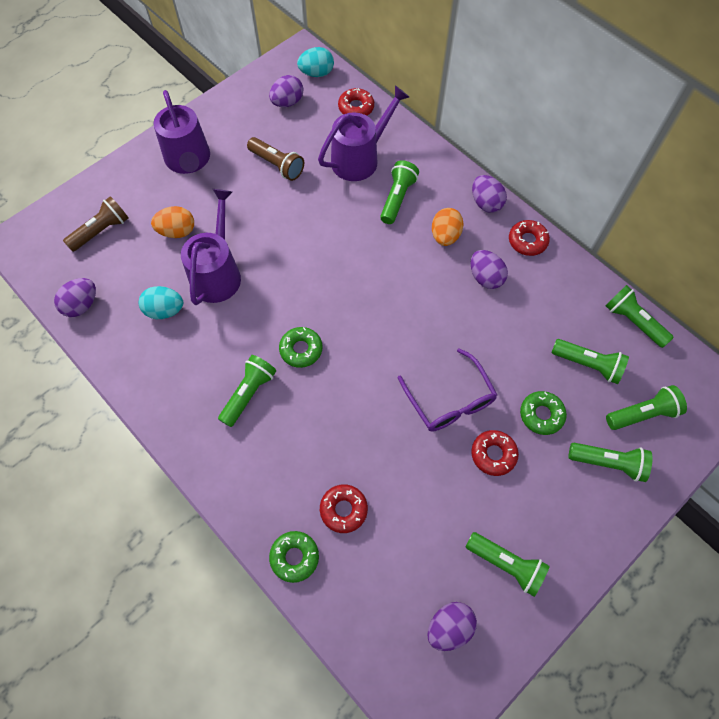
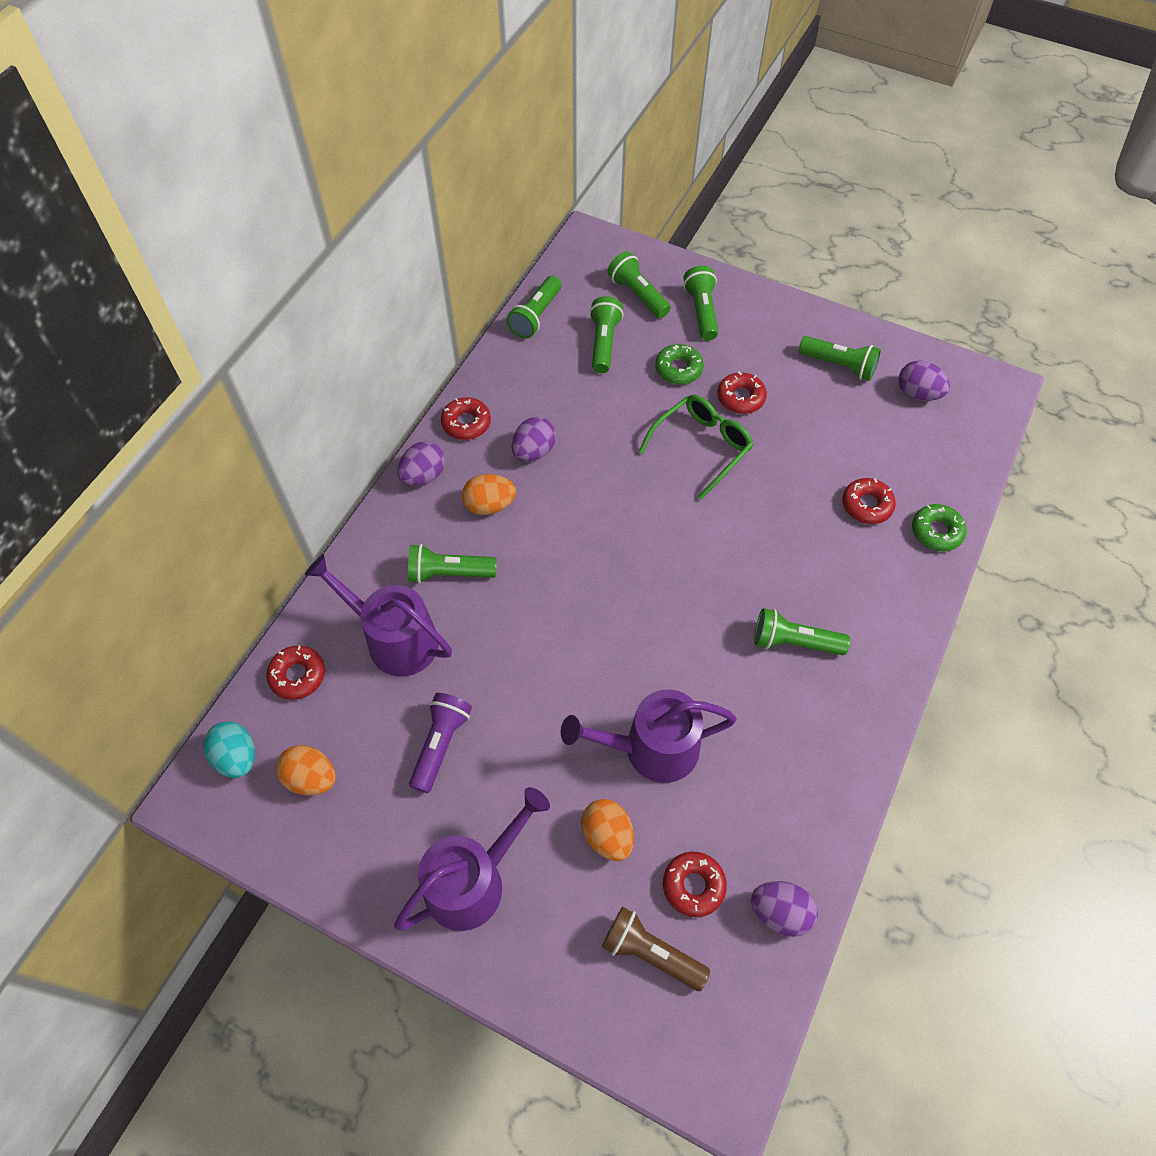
camera: 110 degrees left, 5 degrees down
turquoise egg [139,286,183,319] -> none
brown flashlight [247,137,304,181] -> purple flashlight [409,693,472,793]
purple egg [269,75,303,107] -> orange egg [276,745,336,796]
green donut [279,327,323,368] -> none
purple glasses [398,348,497,432] -> green glasses [638,395,753,499]
green flashlight [466,532,550,597] -> green flashlight turned 105 degrees clockwise [799,336,881,381]
none -> red donut [663,851,727,917]

